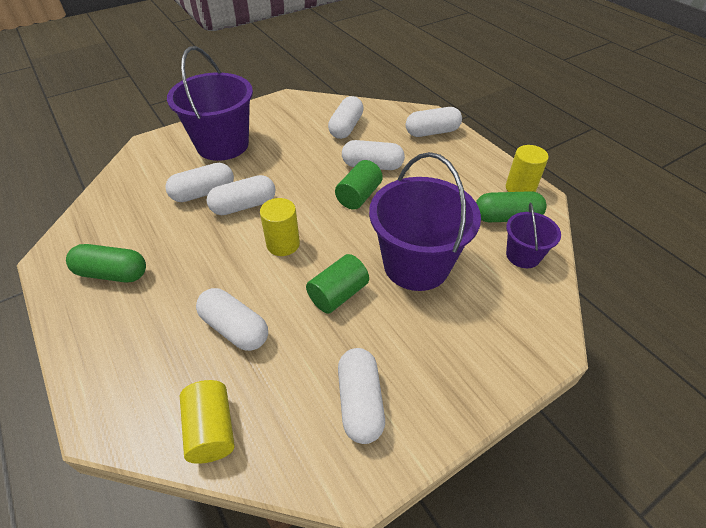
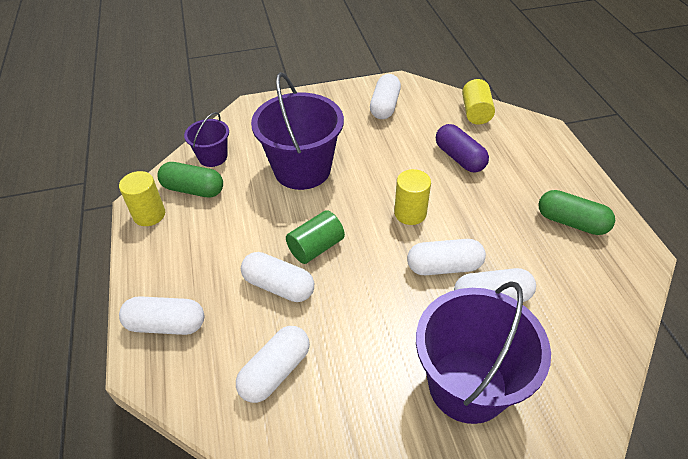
camera: 160 degrees left, 0 degrees up
white capsule [196,288,268,351] -> purple capsule [436,124,489,172]
green cylinder [306,254,369,314] -> none

